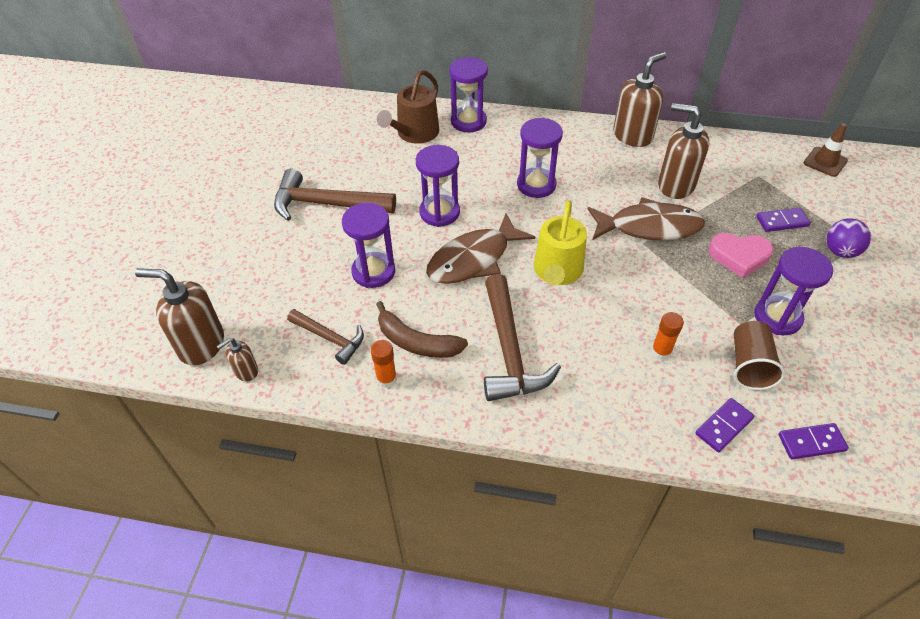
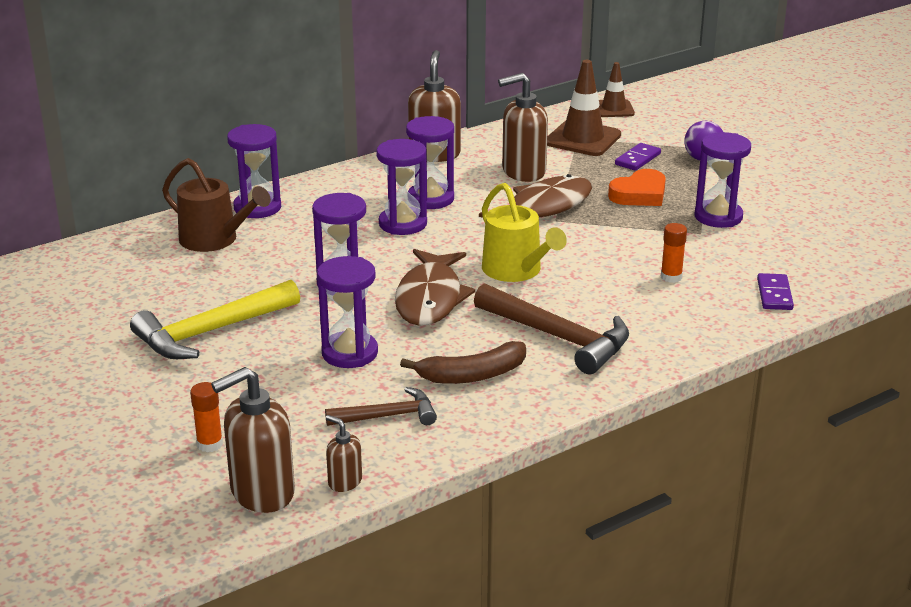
camera: 45 degrees left, 20 degrees down
brown soap dispenser [217,338,258,381] -> brown soap dispenser turned 120 degrees clockwise [326,415,362,492]
brown hammer [274,169,396,221] -> yellow hammer [130,280,300,359]
orange glue stick [371,340,397,388] -> orange glue stick moved to [190,382,223,452]
brown watering can [377,70,439,144] -> brown watering can turned 45 degrees counterclockwise [162,158,271,252]
pink heart [709,233,774,278] -> orange heart [608,169,666,206]
brown cup [734,321,785,390] -> none
purple domino [778,423,849,459] -> none
none -> purple hourglass [406,116,454,209]
none -> brown traffic cone [547,60,621,156]

